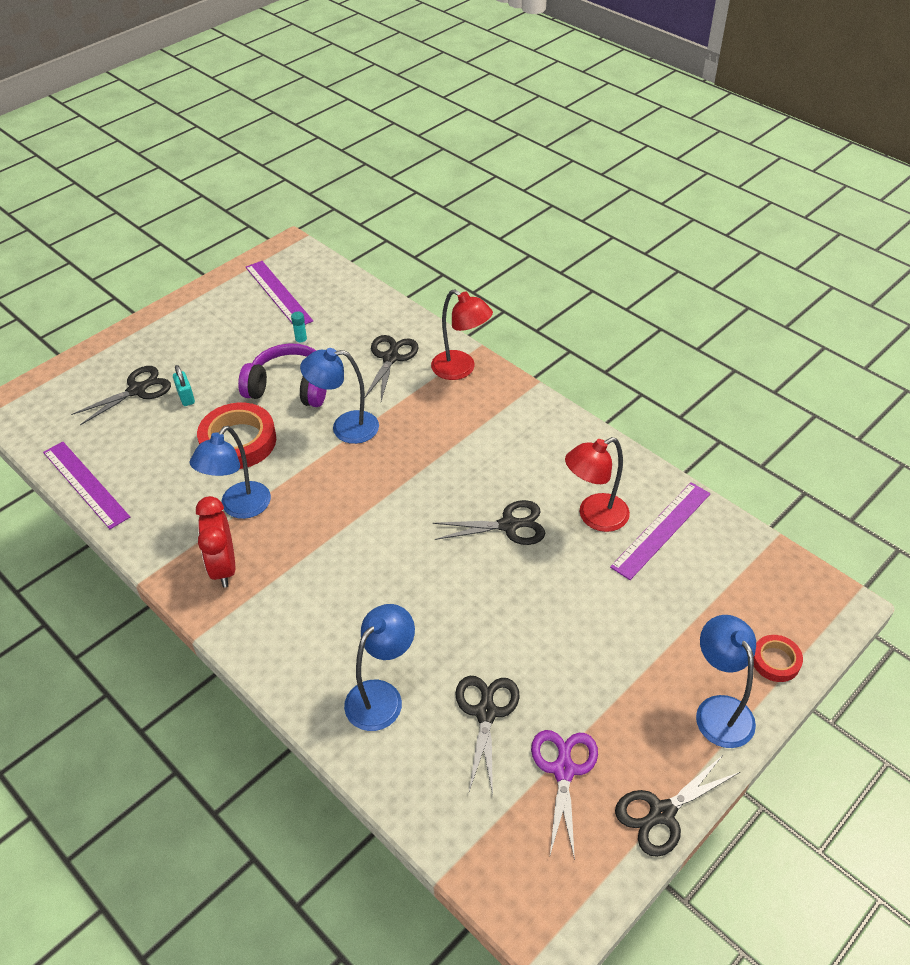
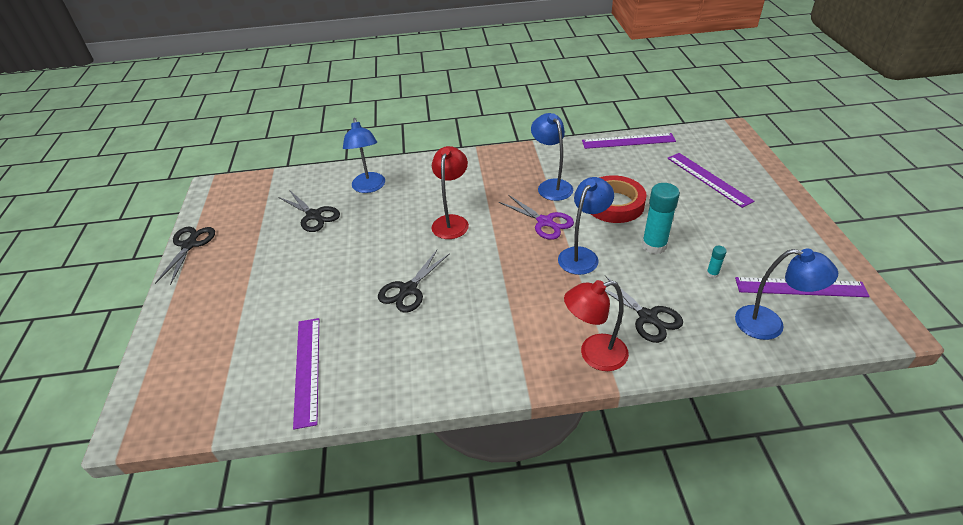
camera: 130 degrees right, 5 degrees down
black scissors [71,366,171,425] -> purple ruler [667,153,754,208]
turquoise padlock [173,365,195,406] -> none
red clock [196,496,235,587] -> none
purple headphones [238,343,327,407] -> turquoise glue stick [642,183,680,254]
purple scissors [531,730,598,860] -> purple scissors moved to [499,195,574,240]
red lamp [565,437,630,532] -> red lamp moved to [432,146,469,239]
blue lamp [696,615,756,748] -> blue lamp moved to [735,249,838,340]
red tape [754,635,803,682] -> none

